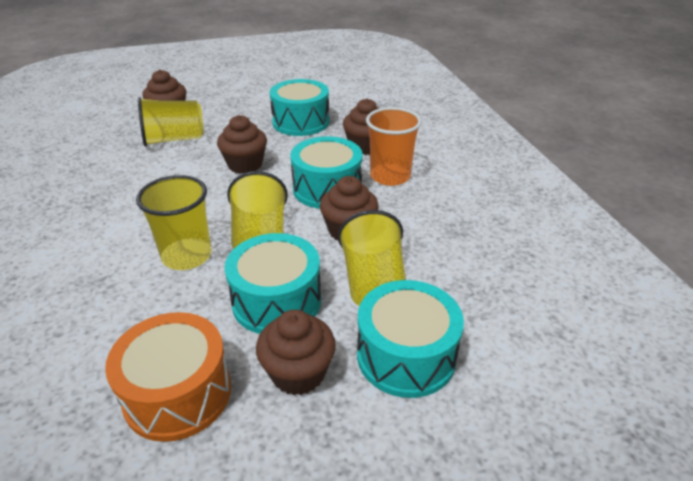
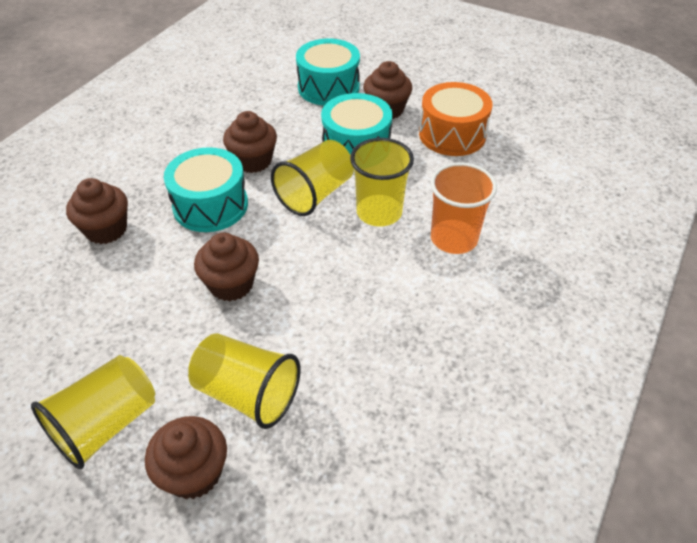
camera: 135 degrees left, 10 degrees up
turquoise drum [270,79,329,136] -> none
yellow cup [338,210,406,306] -> yellow cup moved to [31,355,155,469]
orange cup [366,107,422,186] -> orange cup moved to [430,162,497,254]

